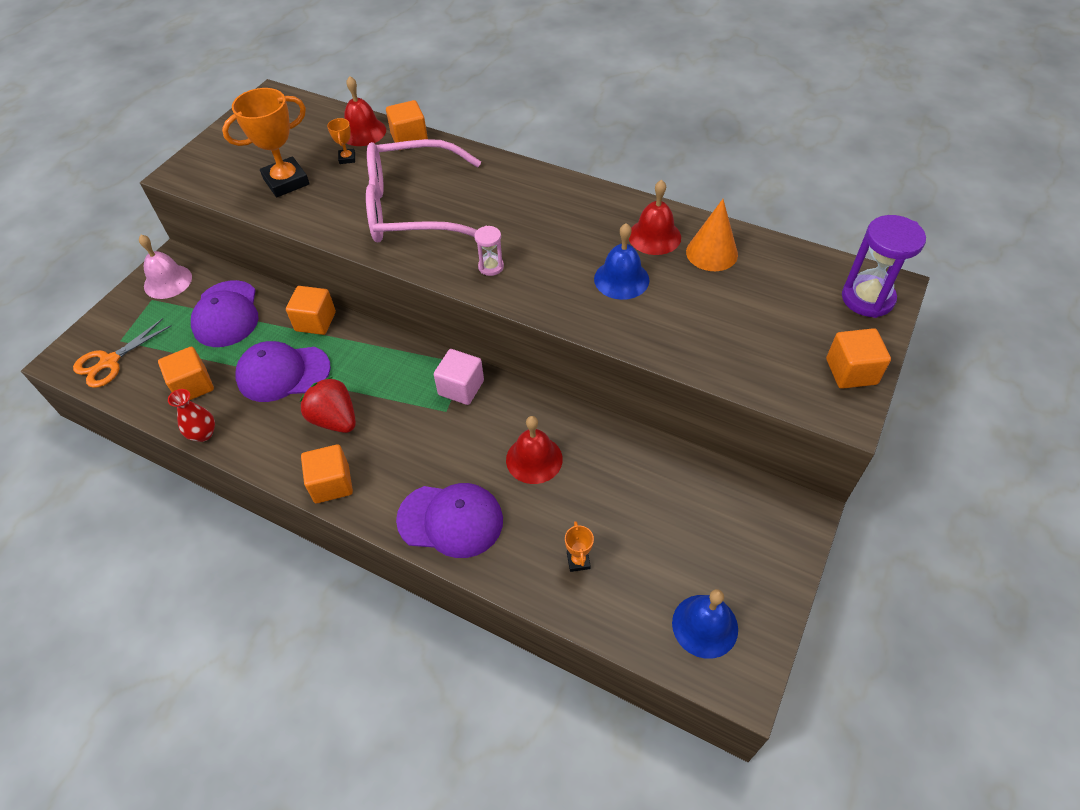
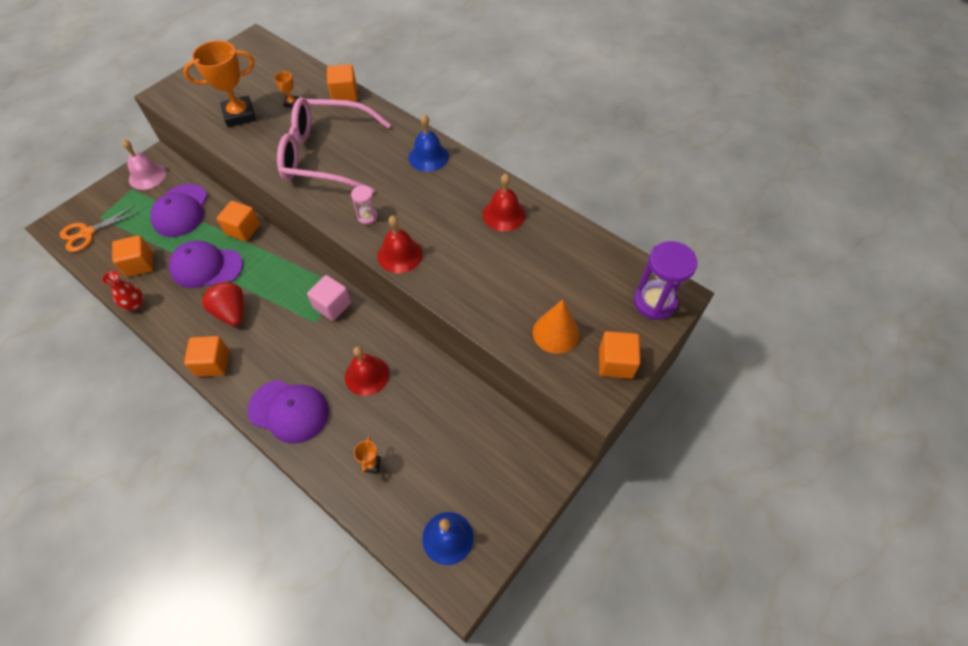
camera: 10 degrees right, 5 degrees up
red bell [344,76,386,146] -> red bell moved to [378,215,423,273]
blue bell [594,223,649,300] -> blue bell moved to [409,114,449,172]
orange cone [686,199,738,271] -> orange cone moved to [533,299,579,354]

